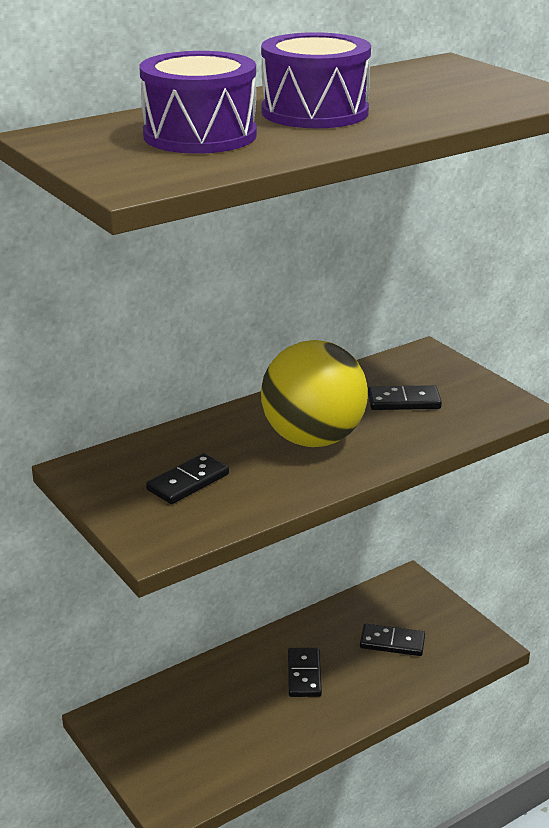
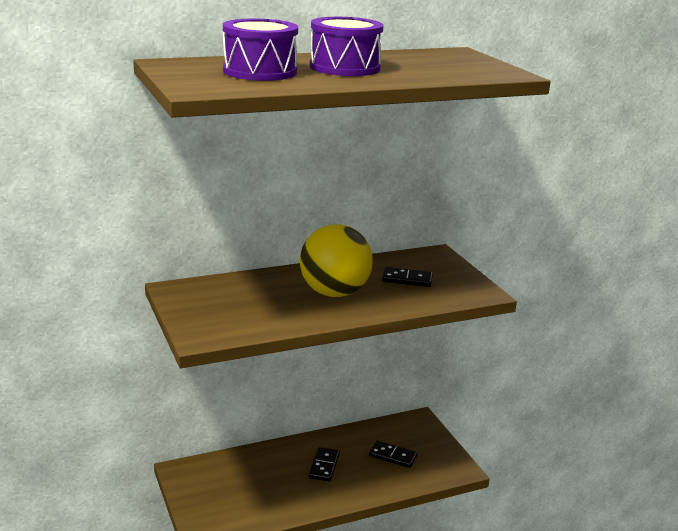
camera: 10 degrees right, 5 degrees down
black domino [146,453,229,504] -> none

